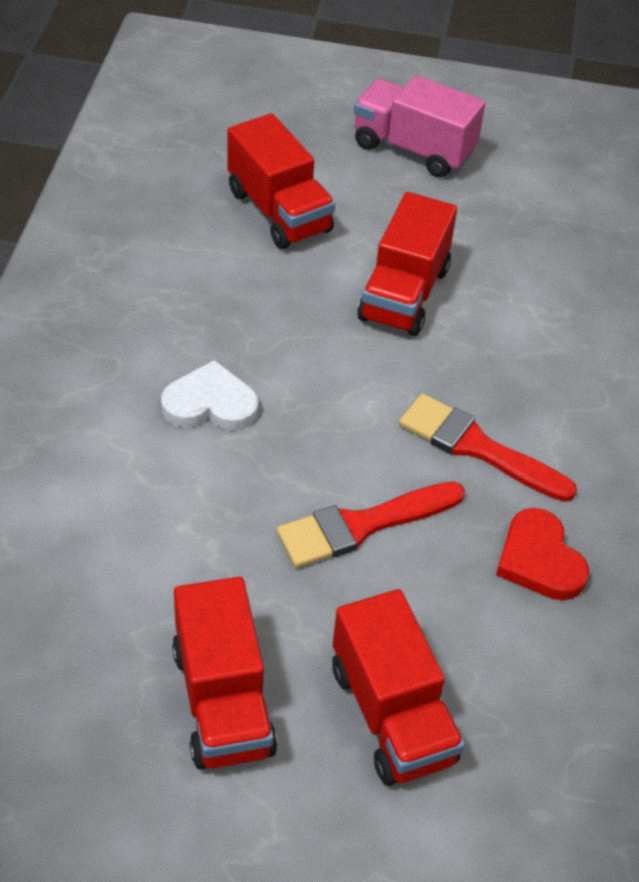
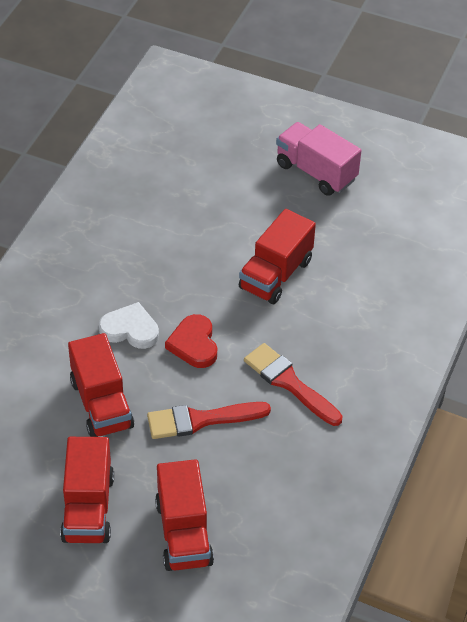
camera: 15 degrees right, 0 degrees up
red truck [227,113,335,249] -> red truck moved to [68,333,134,437]
red heart [496,508,589,600] -> red heart moved to [165,314,217,368]

